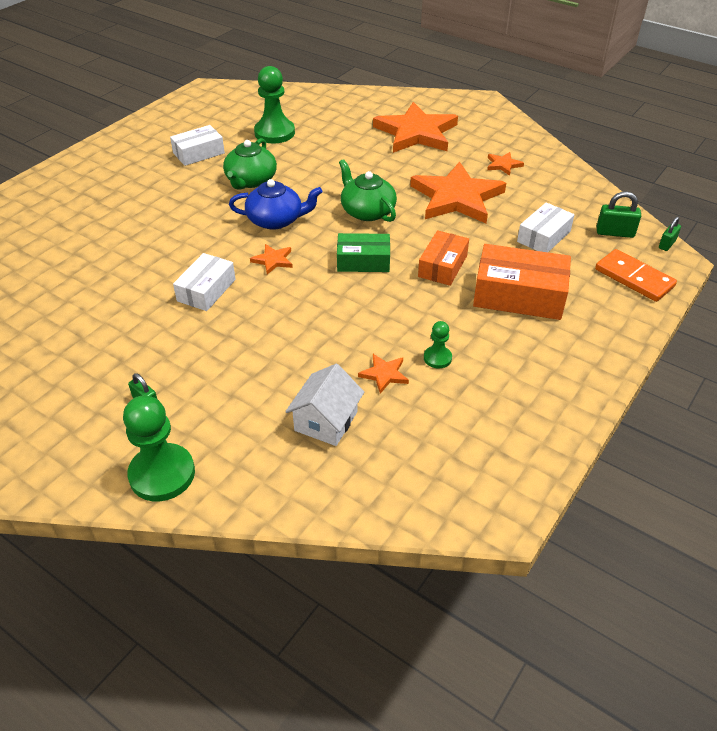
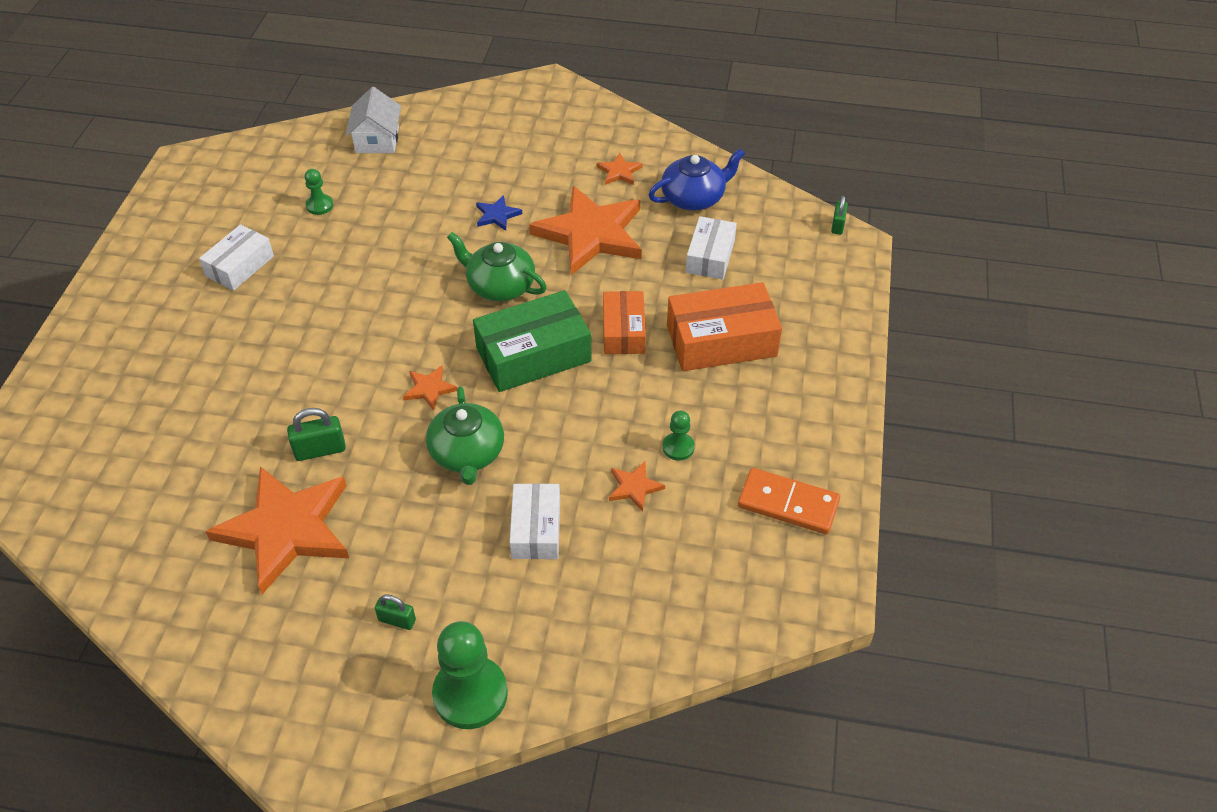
camera: 25 degrees left, 5 degrees up
white box [173,253,236,311] -> white box moved to [509,483,560,559]
green teapot [223,138,277,190] -> green teapot moved to [426,386,504,485]
blue teapot [229,179,322,230] -> blue teapot moved to [649,148,745,211]
green pawn [254,66,295,143] -> green pawn [304,169,333,215], size x0.50
white house [285,364,364,446] -> white house moved to [346,87,401,153]
green box [337,233,390,272] -> green box [473,290,592,392], size x1.58
orange star [373,102,458,153] -> orange star moved to [205,466,349,594]
orange domino [595,249,677,302] -> orange domino moved to [738,468,840,534]
green padlock [597,191,641,238] -> green padlock moved to [287,408,346,461]
none -> blue star [476,195,522,231]

